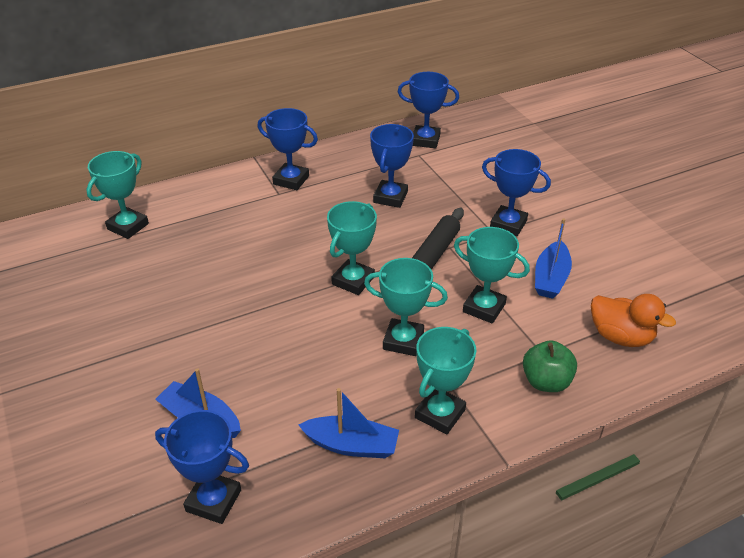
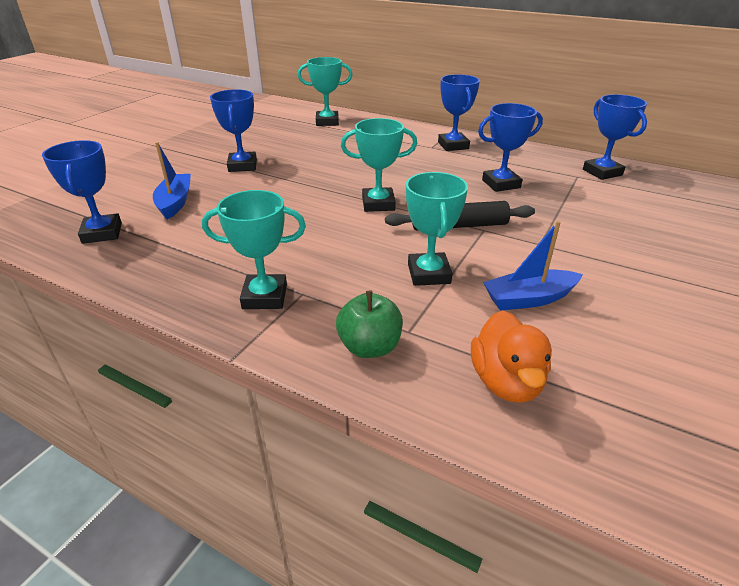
camera: 55 degrees right, 5 degrees down
blue boat [298,388,399,458] -> none
turquoise trophy [364,258,448,356] -> none
blue trophy [482,149,551,237] -> blue trophy moved to [210,89,257,172]

